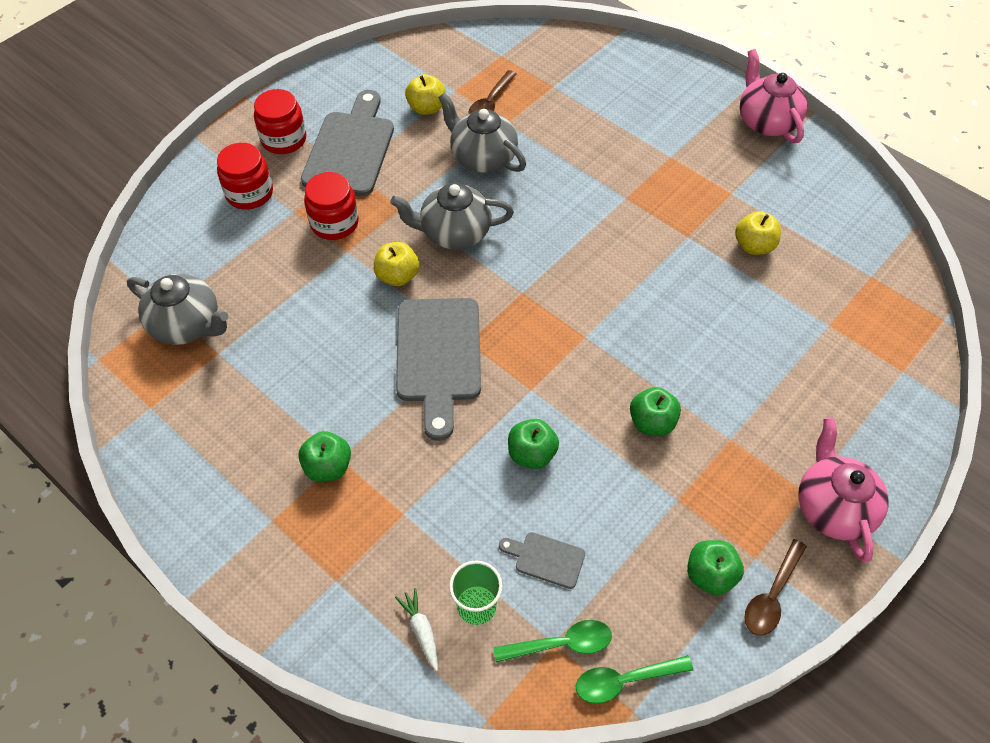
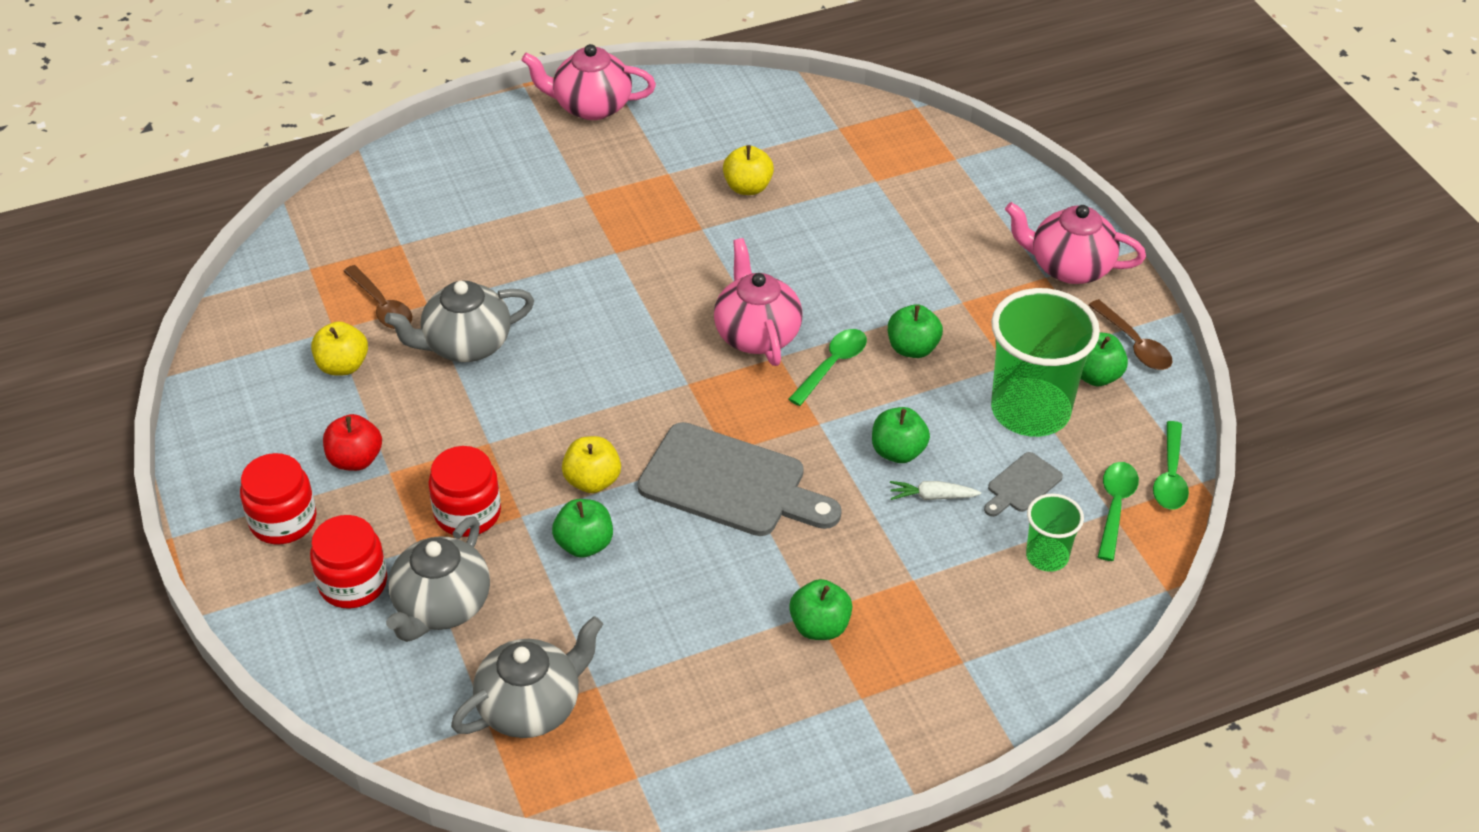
camera: 65 degrees left, 10 degrees down
grey cutting board [301,90,394,196] -> red apple [323,414,382,471]
grey teapot [390,183,514,250] -> grey teapot moved to [386,516,490,642]
white carrot [395,588,438,671] -> white carrot moved to [890,481,981,500]
none -> green apple [552,499,613,558]
none -> pink teapot [714,238,803,366]
none -> green spoon [788,329,867,406]
none -> green cup [991,288,1100,437]

